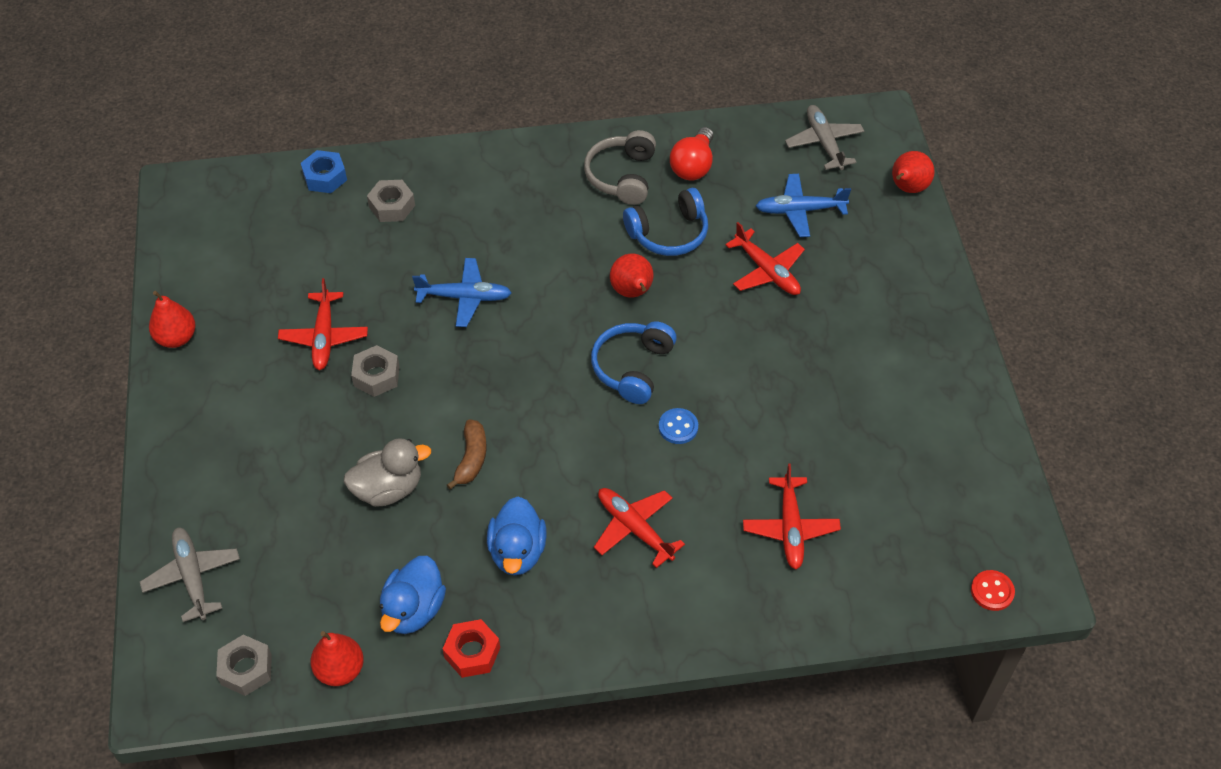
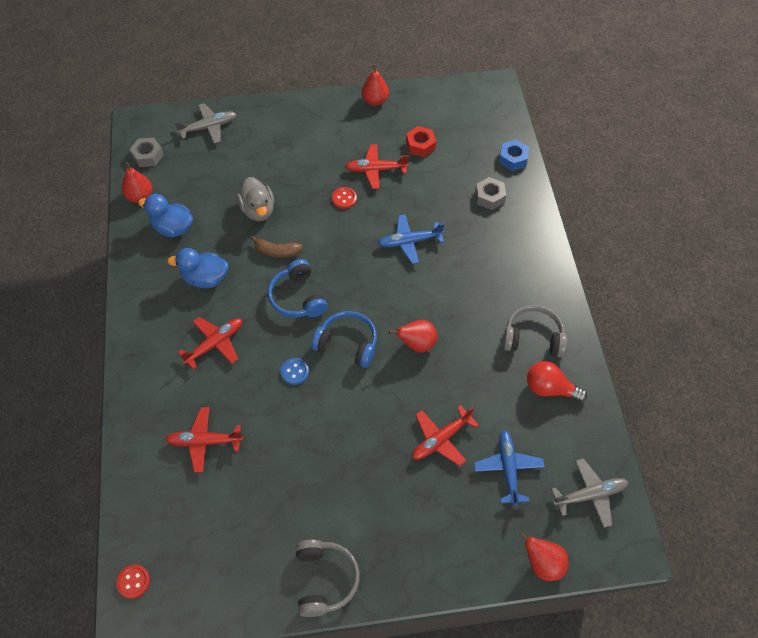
camera: 90 degrees right, 5 degrees up
grey nut [351,345,400,397] -> red button [332,187,357,209]
blue plane [412,258,512,327] -> blue plane turned 75 degrees clockwise [377,214,445,264]
red nut [443,619,500,678] -> red nut moved to [406,126,436,157]
blue headphones [623,188,708,256] -> blue headphones moved to [268,259,328,317]
none -> grey headphones [295,539,360,617]

